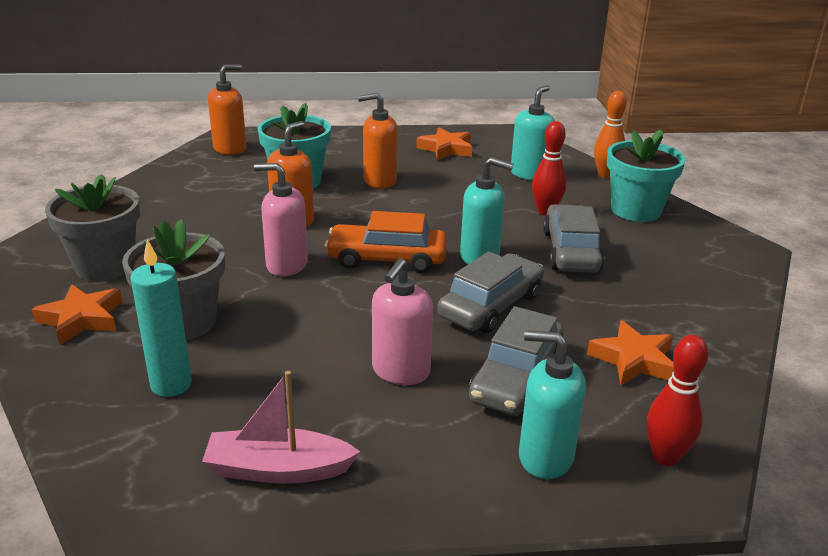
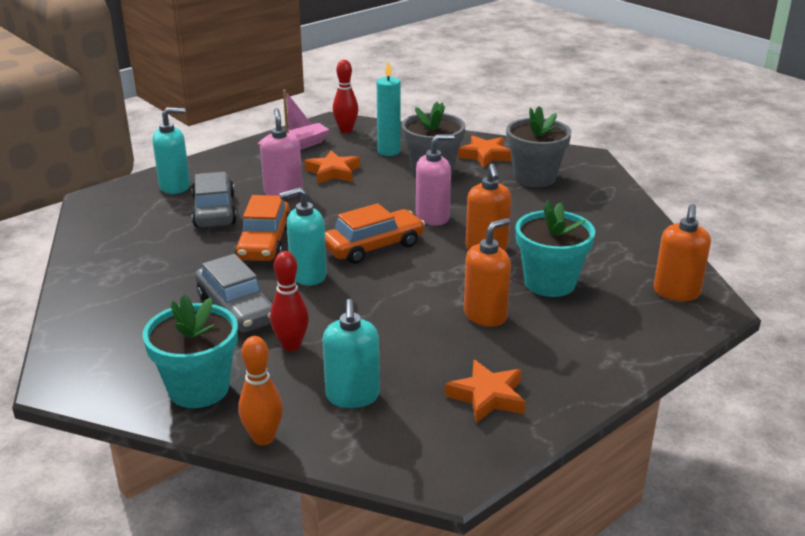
camera: 145 degrees right, 0 degrees up
grey car [437,251,544,333] -> orange car [235,195,290,261]
orange star [587,320,674,385] -> orange star moved to [304,150,360,184]
red bowling pin [647,335,708,466] -> red bowling pin moved to [333,60,358,133]

